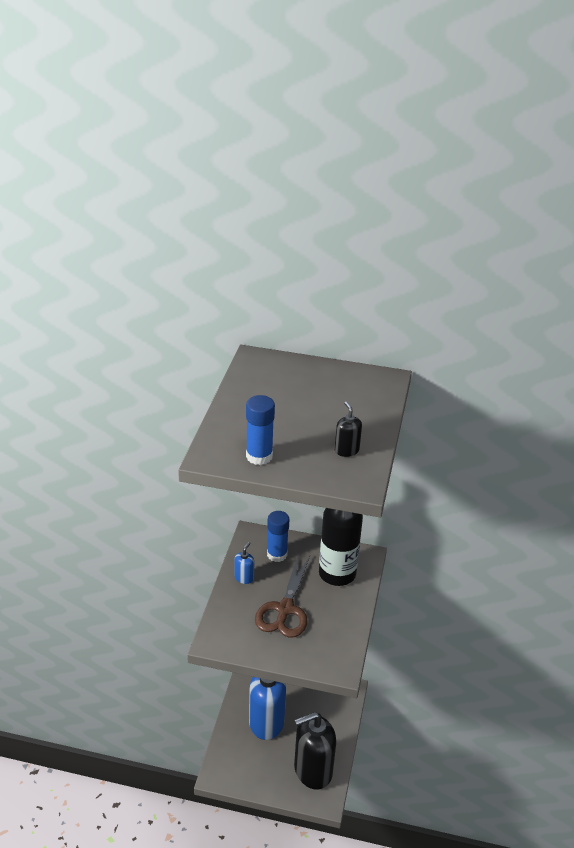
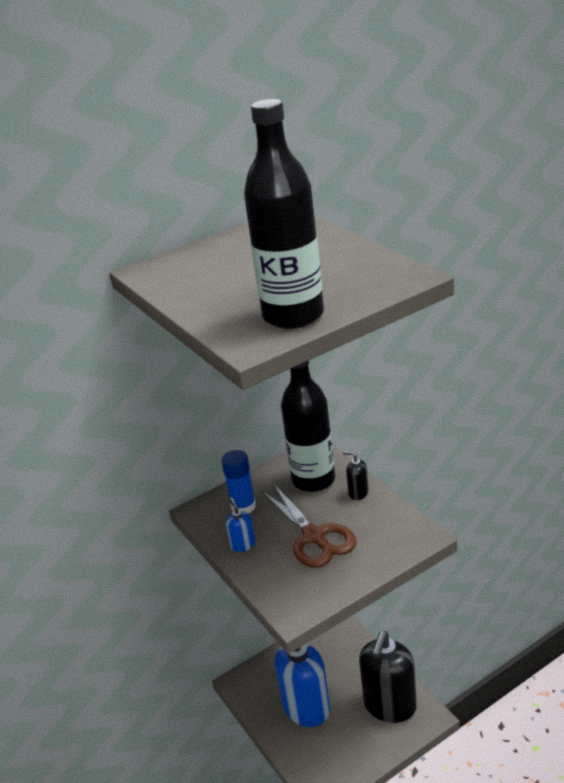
camera: 40 degrees left, 5 degrees down
blue glue stick [246,395,275,465] -> black bottle [244,99,324,329]
black soap dispenser [335,402,362,457] -> black soap dispenser moved to [343,451,369,500]

